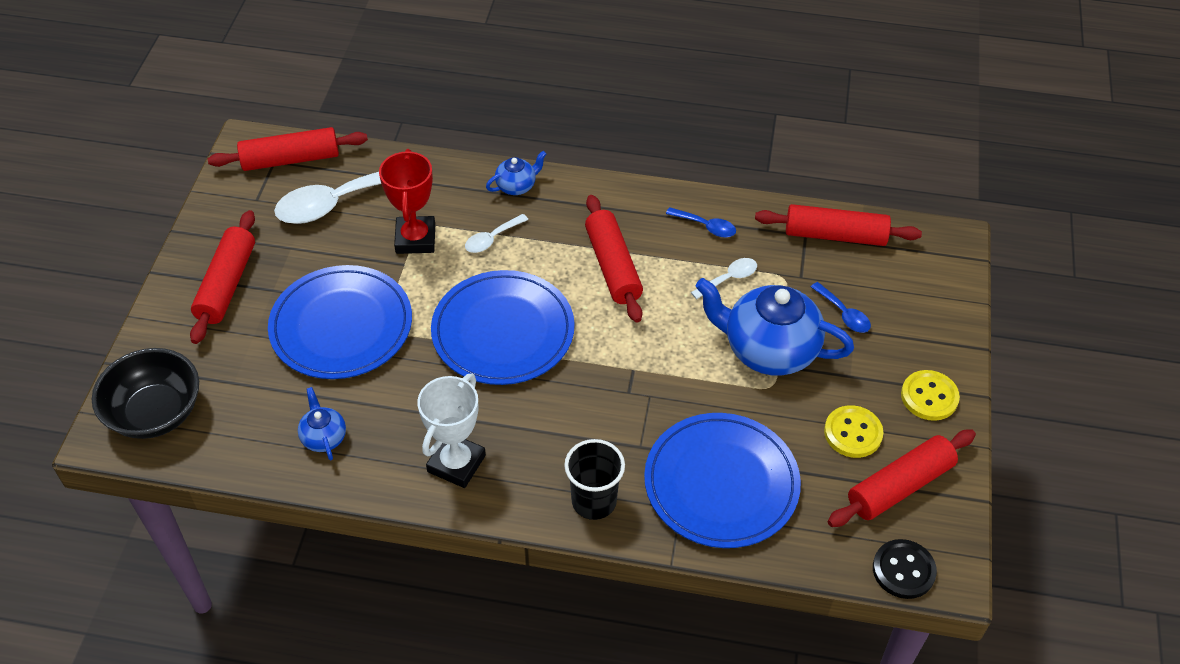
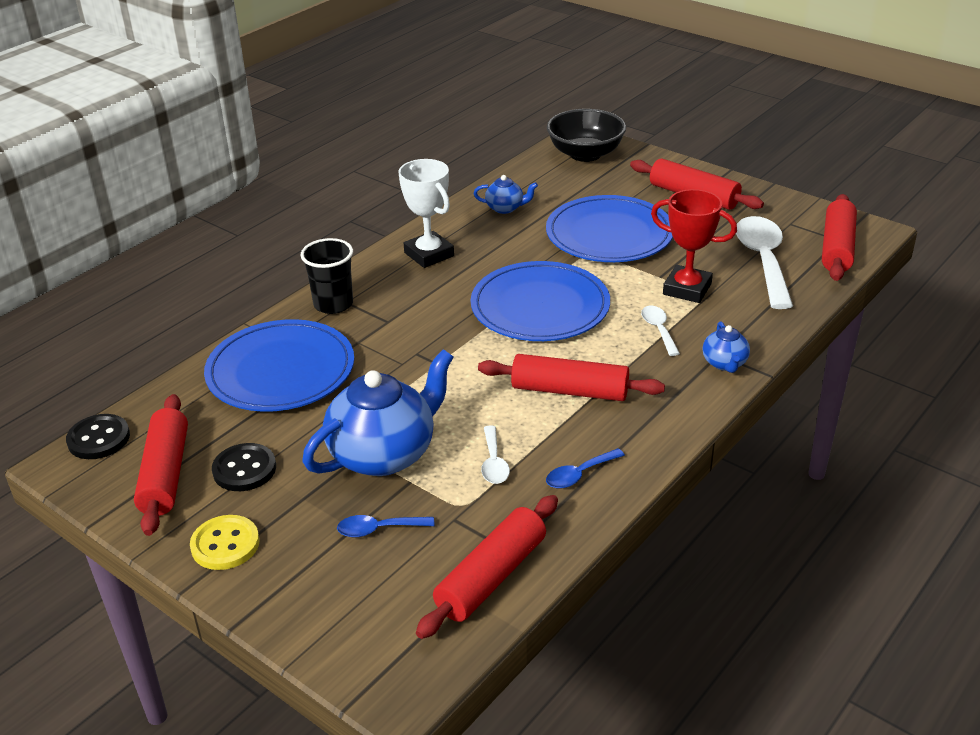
camera: 120 degrees right, 15 degrees down
yellow button [824,405,884,458] -> black button [212,443,276,491]

